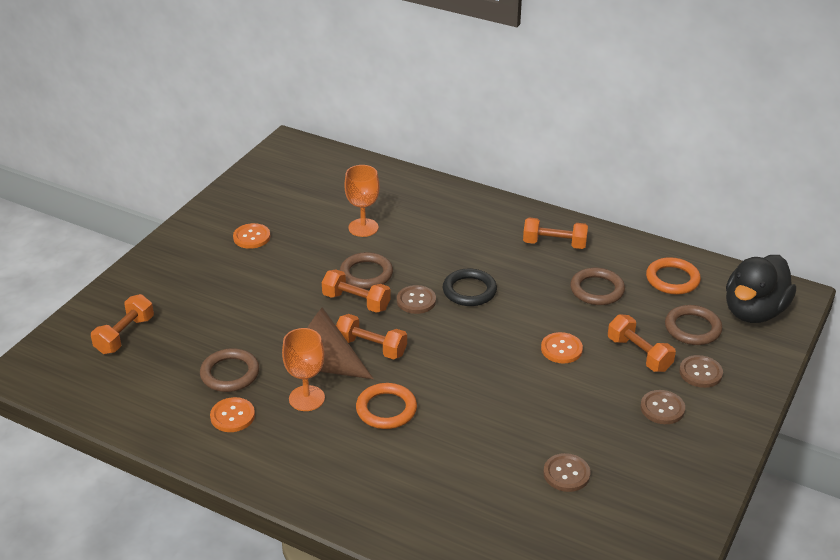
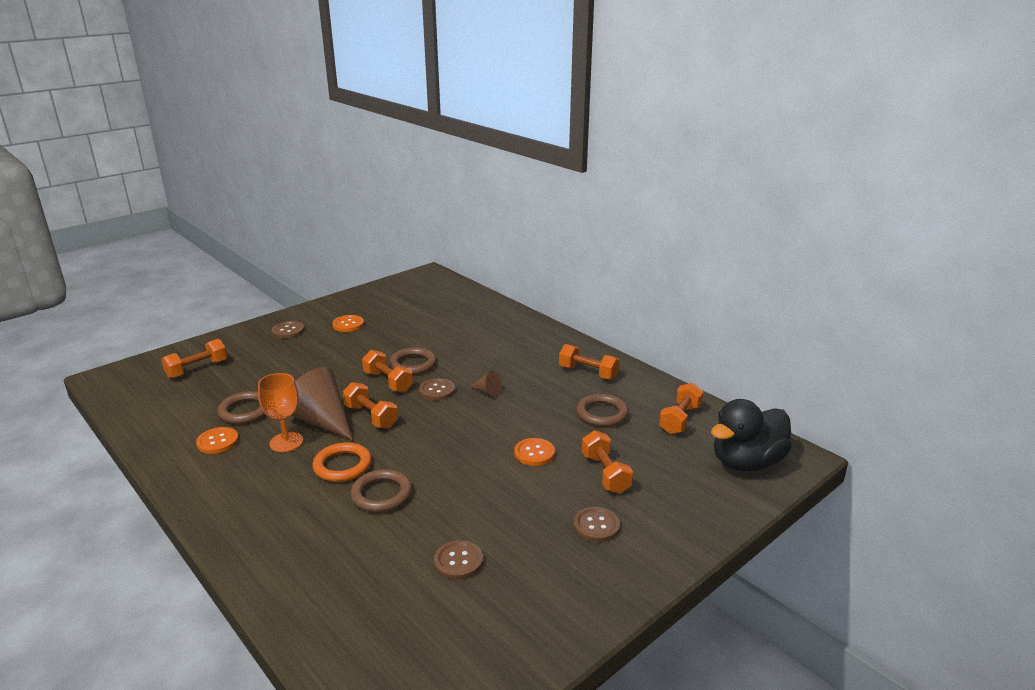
camera: 20 degrees right, 10 degrees down
orange goblet [344,165,380,237] -> none
black ring [443,268,497,306] -> brown cone [470,370,502,397]
orange ring [646,257,701,294] -> orange dumbbell [659,383,704,434]
brown ring [665,305,722,345] -> brown ring moved to [350,469,412,512]
brown button [679,355,723,388] -> brown button moved to [272,321,304,339]

